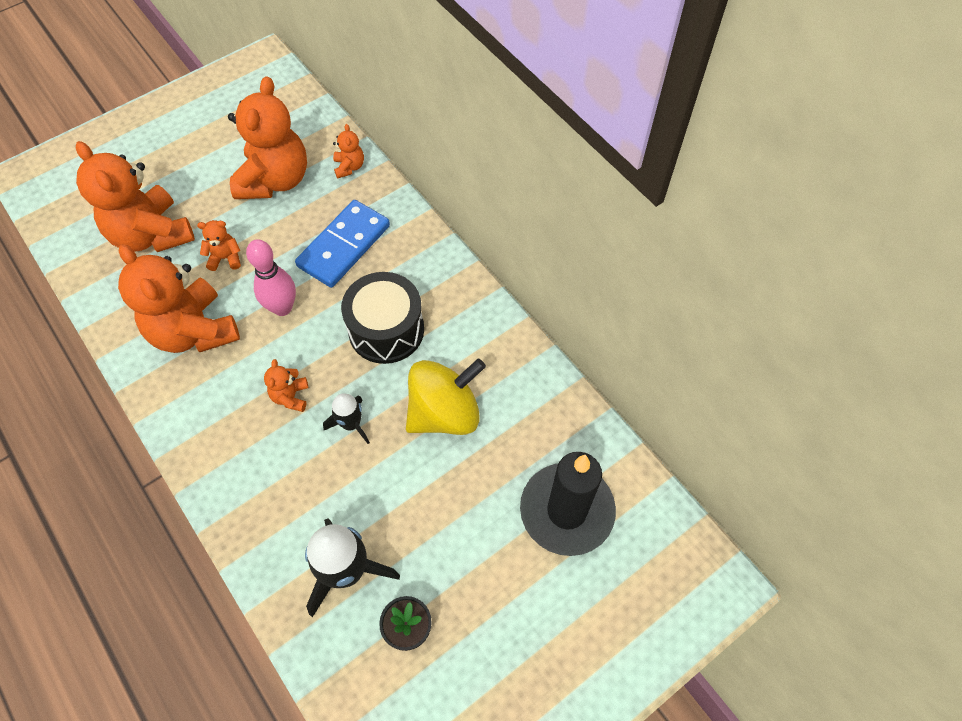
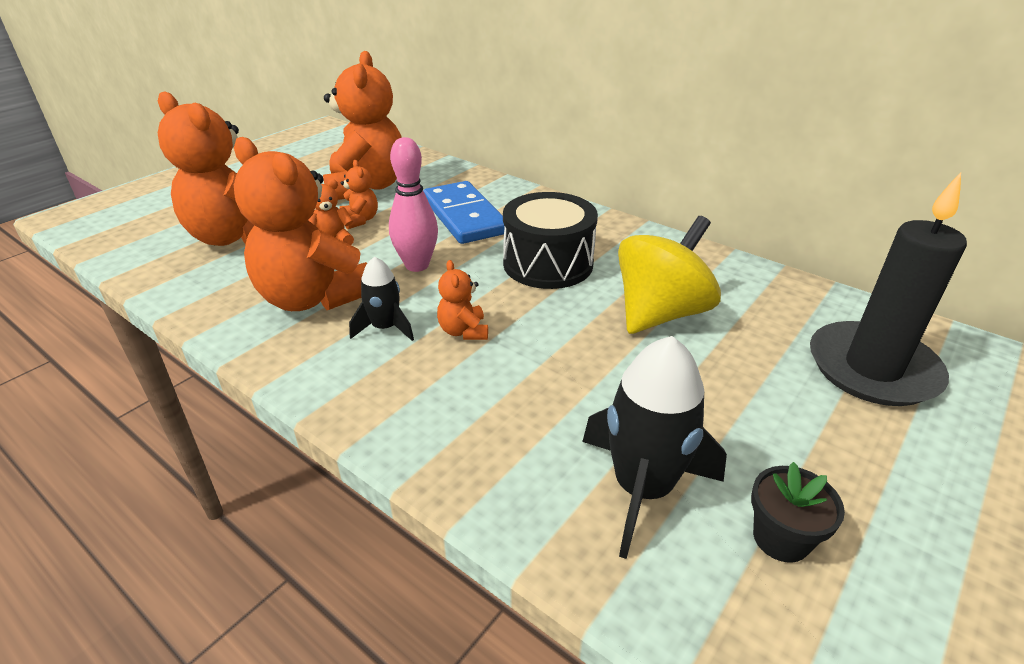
camera: 15 degrees left, 25 degrees down
blue domino [295,200,390,288] -> blue domino turned 45 degrees counterclockwise [423,181,505,244]
black rocket [323,393,370,444] -> black rocket moved to [349,256,414,341]
orange teddy bear [333,124,364,179] -> orange teddy bear moved to [340,160,378,229]

